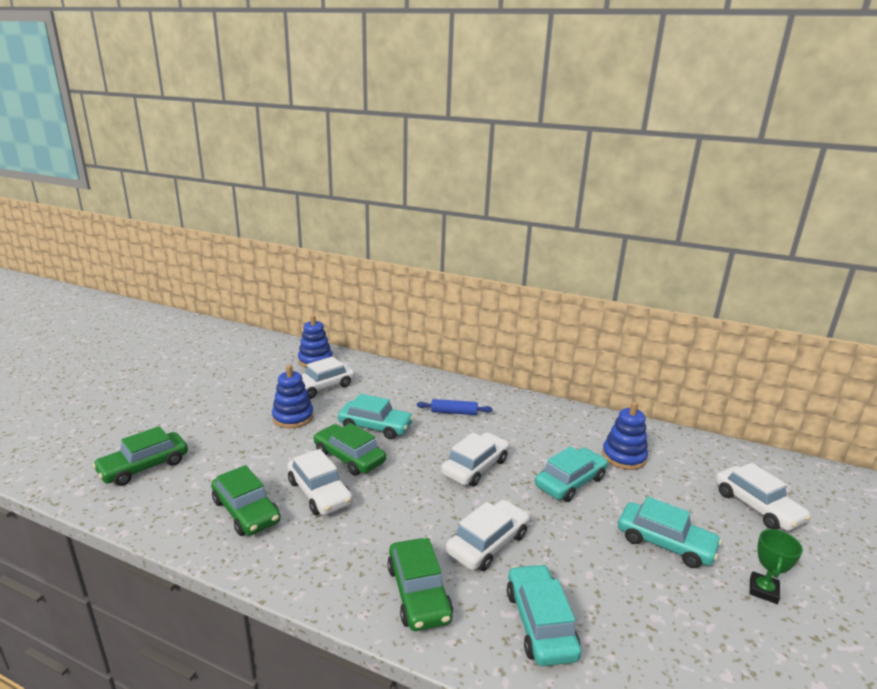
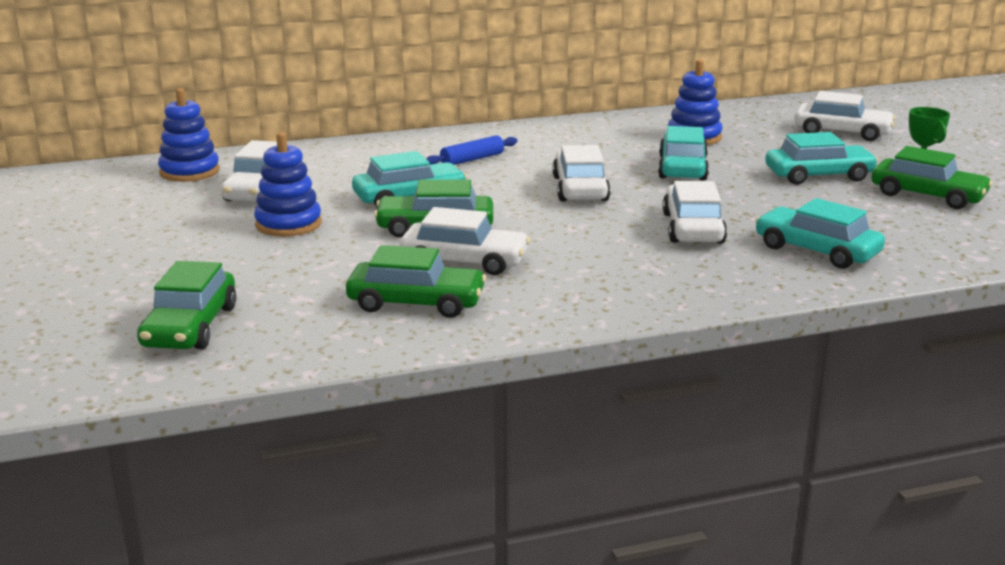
camera: 40 degrees left, 0 degrees up
green car [387,538,453,631] -> green car moved to [872,146,993,209]

